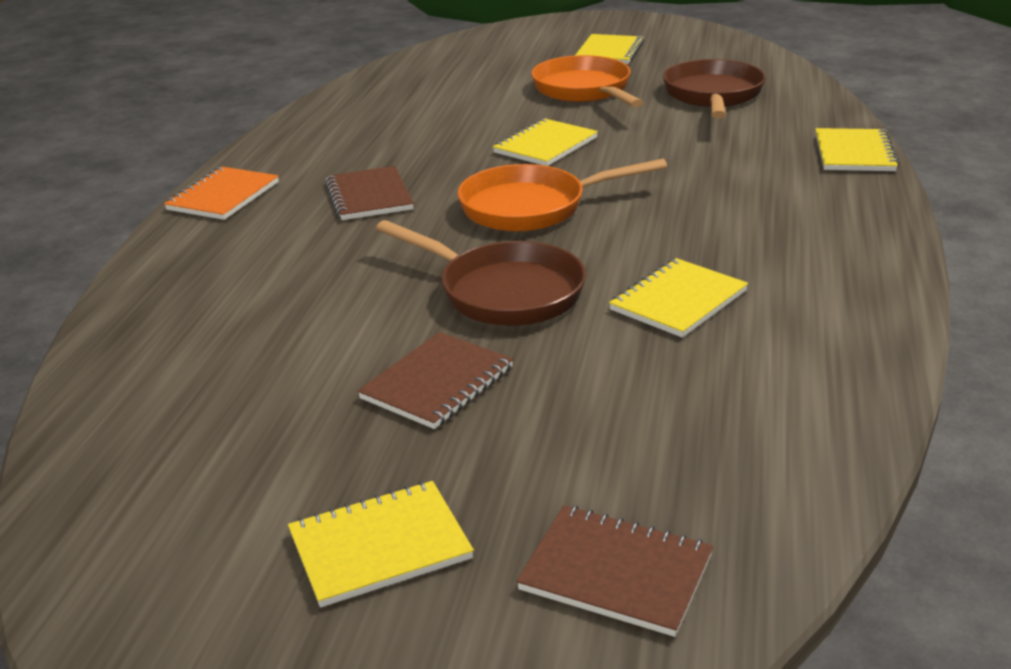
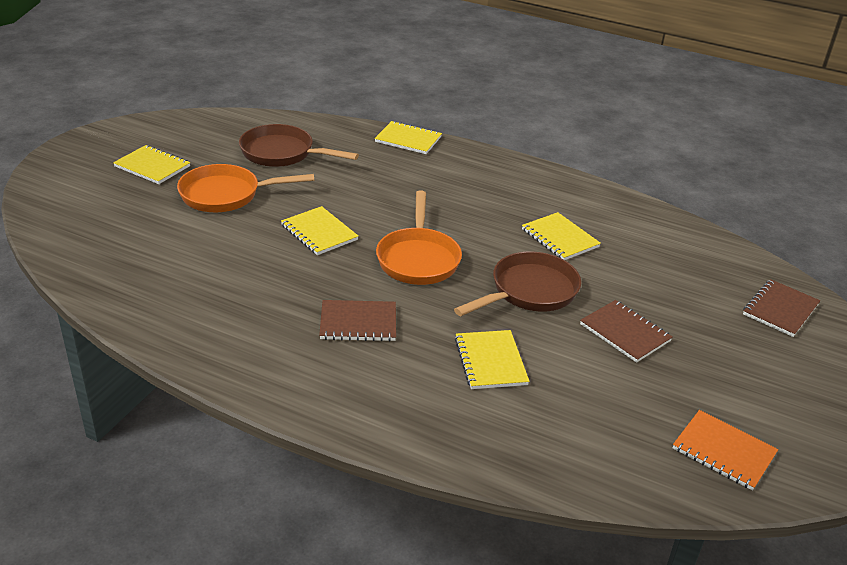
camera: 80 degrees left, 5 degrees up
orange notebook [164,167,279,220] -> orange notebook moved to [673,410,778,491]
yellow notebook [288,481,474,607] -> yellow notebook moved to [455,330,529,389]

